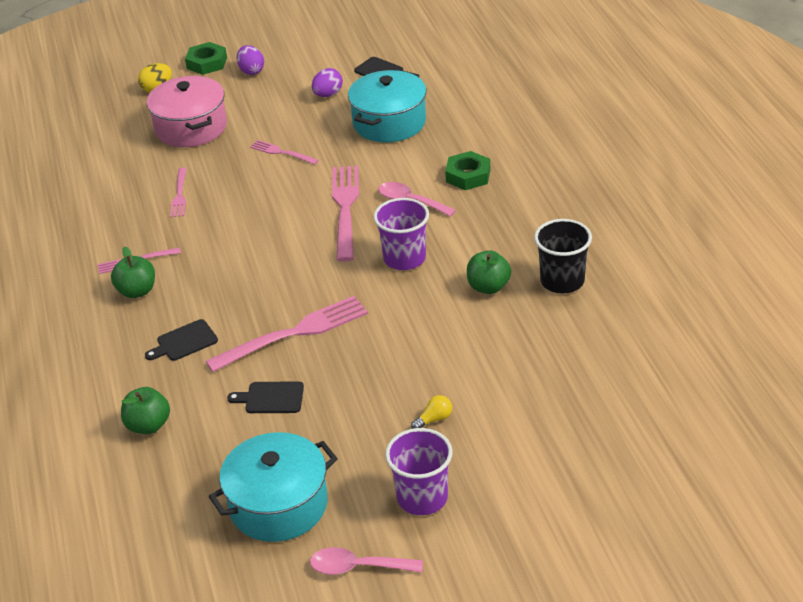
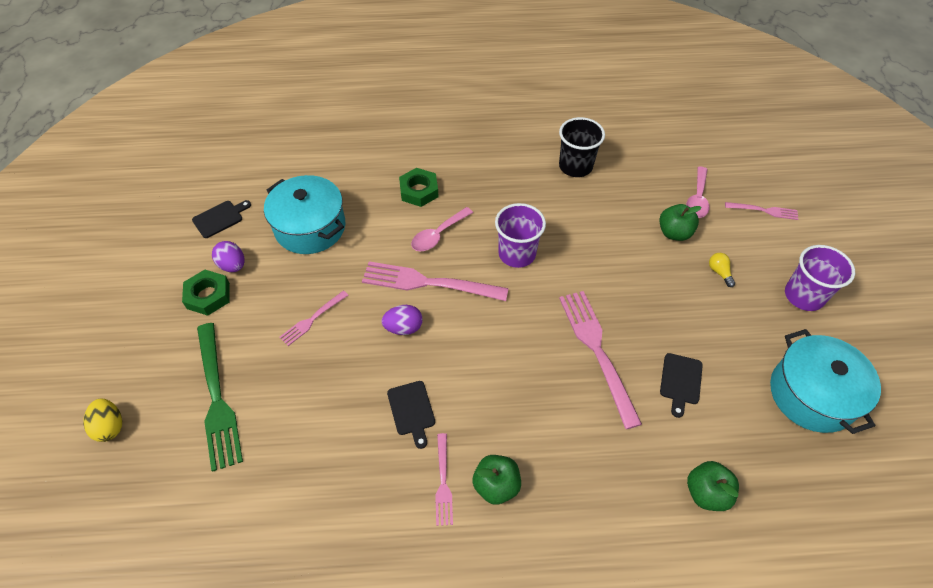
camera: 80 degrees left, 15 degrees up
black cutting board [145,319,218,361] -> black cutting board moved to [387,381,435,449]
pink pot [147,76,227,147] -> green fork [197,323,243,472]
pink fork [170,168,186,217] -> pink fork moved to [725,202,798,220]
green nut [185,42,227,75] -> green nut moved to [182,270,230,316]
purple egg [237,45,264,75] -> purple egg moved to [381,305,422,335]
pink spoon [310,547,423,575] -> pink spoon moved to [686,167,709,218]
green apple [467,250,511,294] -> green apple moved to [659,204,702,241]

